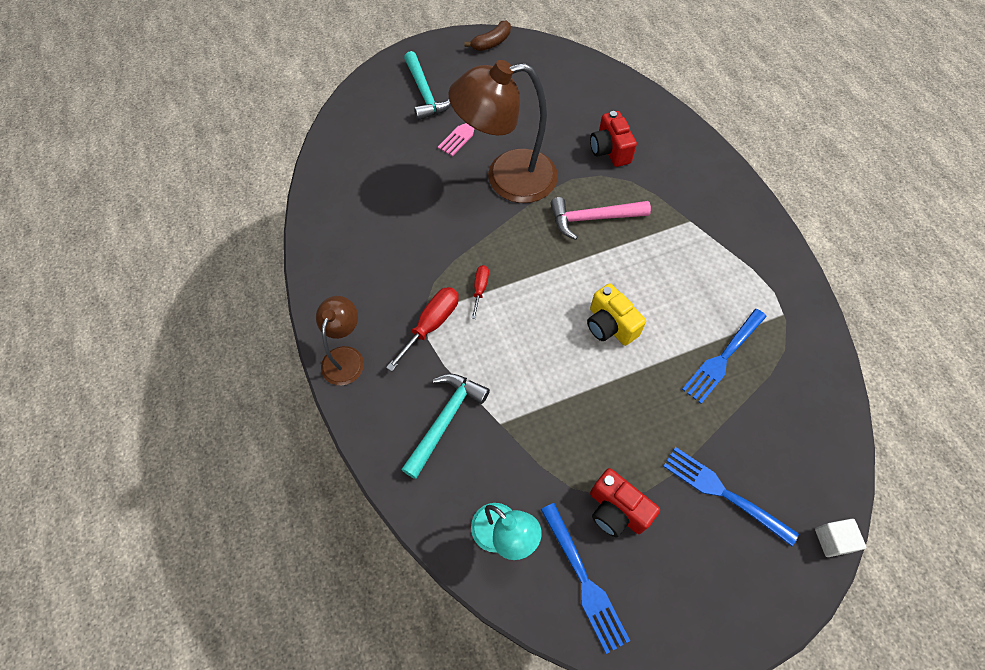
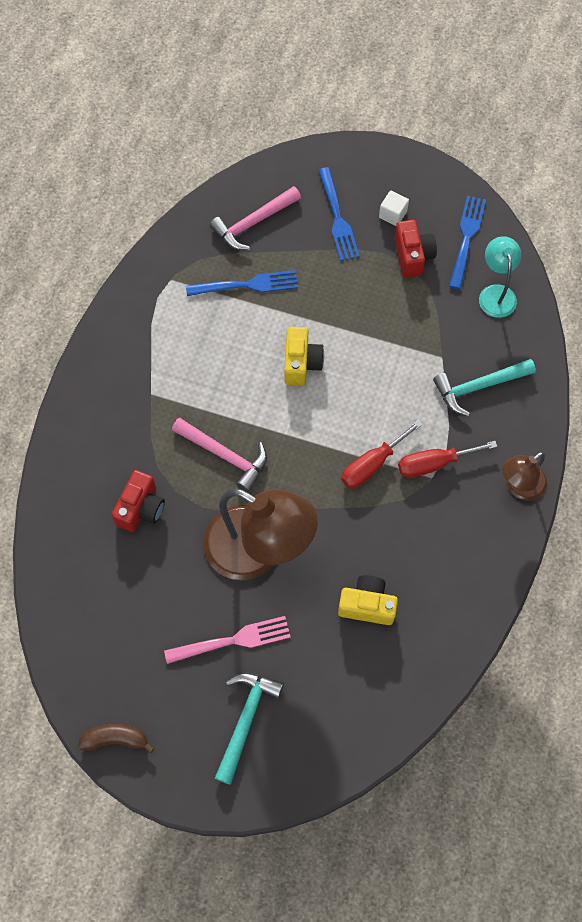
camera: 140 degrees left, 5 degrees up
red screwdriver [471,265,489,319] -> red screwdriver [341,420,423,488], size x1.69
white cube [815,519,867,557] -> white cube moved to [379,191,409,226]
none -> pink hammer [210,186,301,250]
none -> yellow camera [338,575,398,625]

